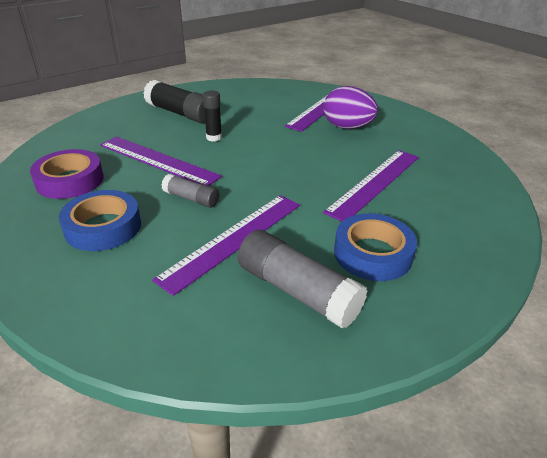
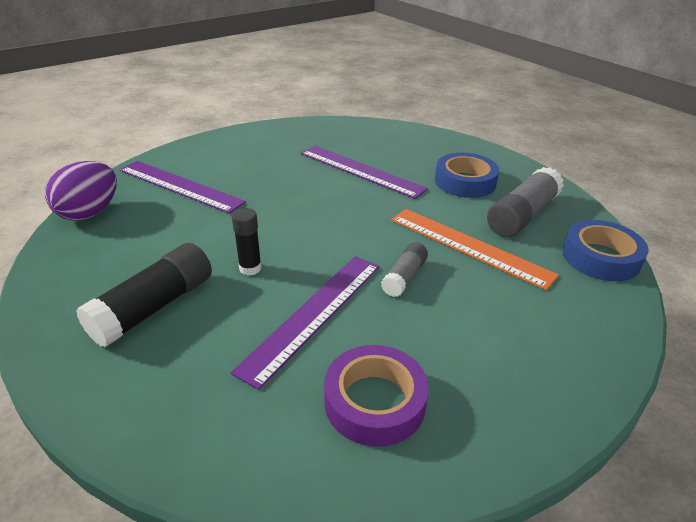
camera: 90 degrees left, 0 degrees up
blue tape [59,190,141,251] -> blue tape moved to [562,220,649,281]
purple ruler [152,195,300,296] -> orange ruler [391,209,559,290]
purple egg [324,86,378,129] -> purple egg moved to [45,161,117,221]

